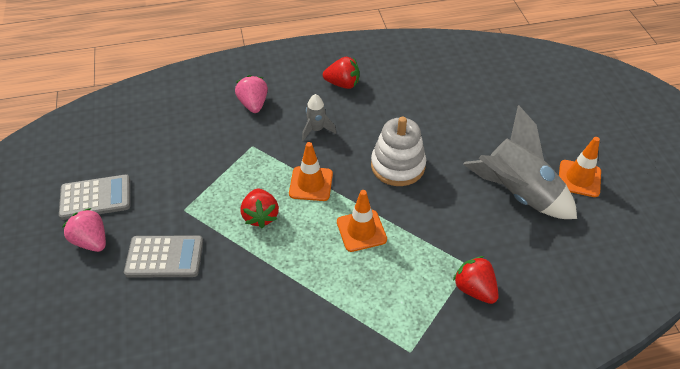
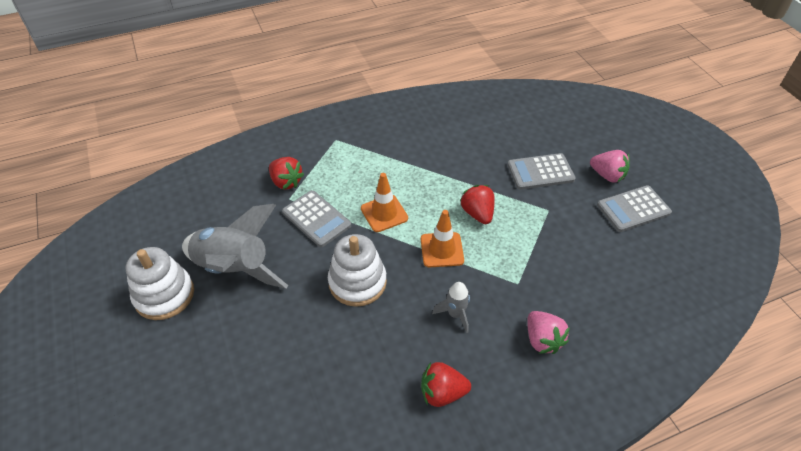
camera: 170 degrees right, 0 degrees up
orange traffic cone [559,137,601,197] -> white stacking toy [126,247,194,320]
none -> grey calculator [282,190,351,247]

